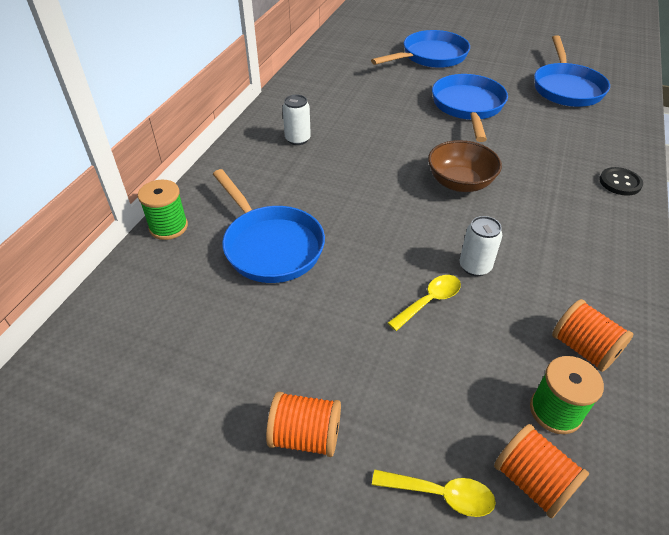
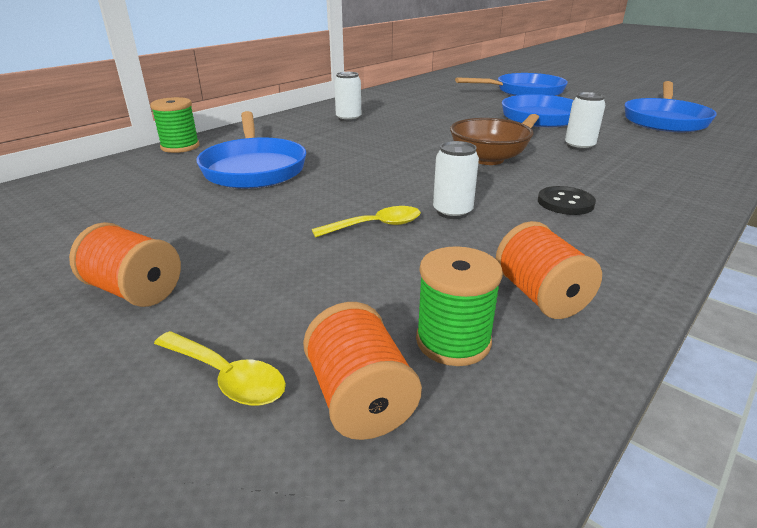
camera: 20 degrees right, 15 degrees down
black button [599,167,643,196] -> black button moved to [538,186,596,215]
none -> white can [565,92,605,151]

